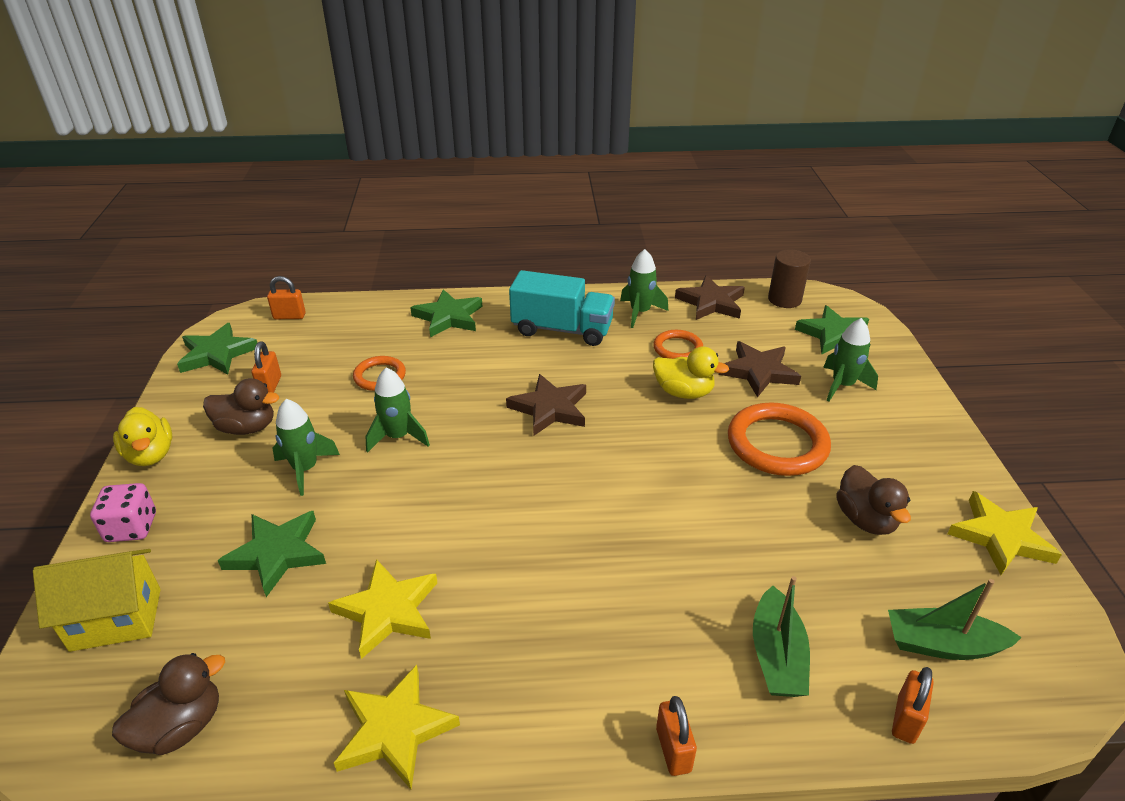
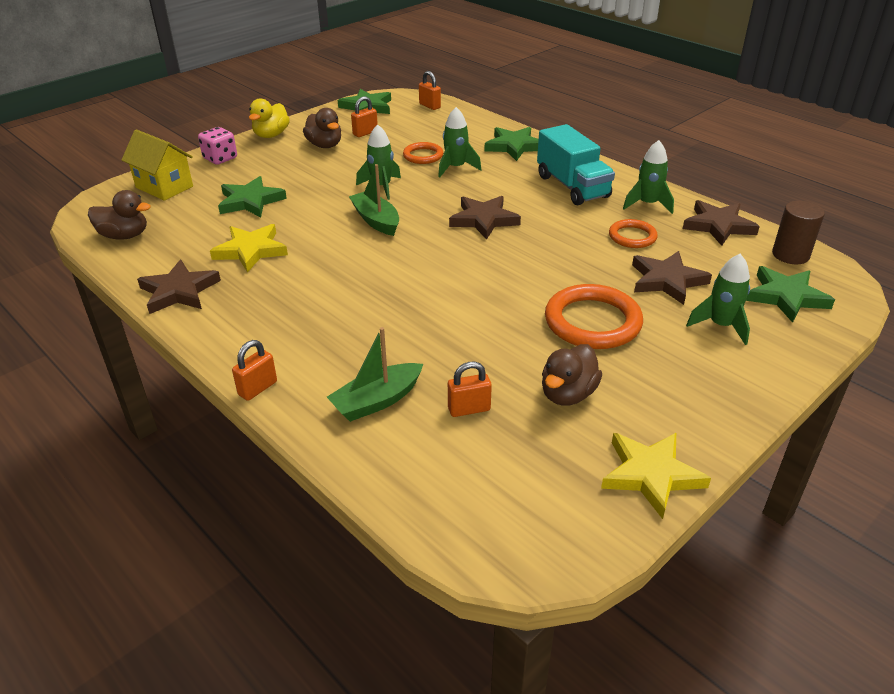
camera: 50 degrees right, 0 degrees up
green rocket [272,399,340,496] -> green rocket moved to [438,107,481,177]
yellow star [334,665,460,789] -> brown star [137,260,221,314]
yellow duck [653,346,729,399] -> none
green boat [888,579,1022,660] -> green boat moved to [349,164,399,236]
orange padlock [892,667,934,744] -> orange padlock moved to [448,362,492,417]

